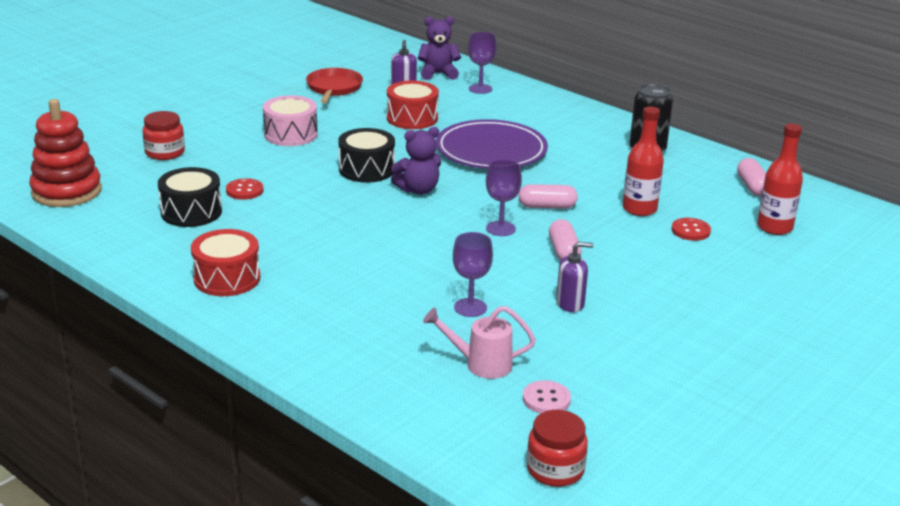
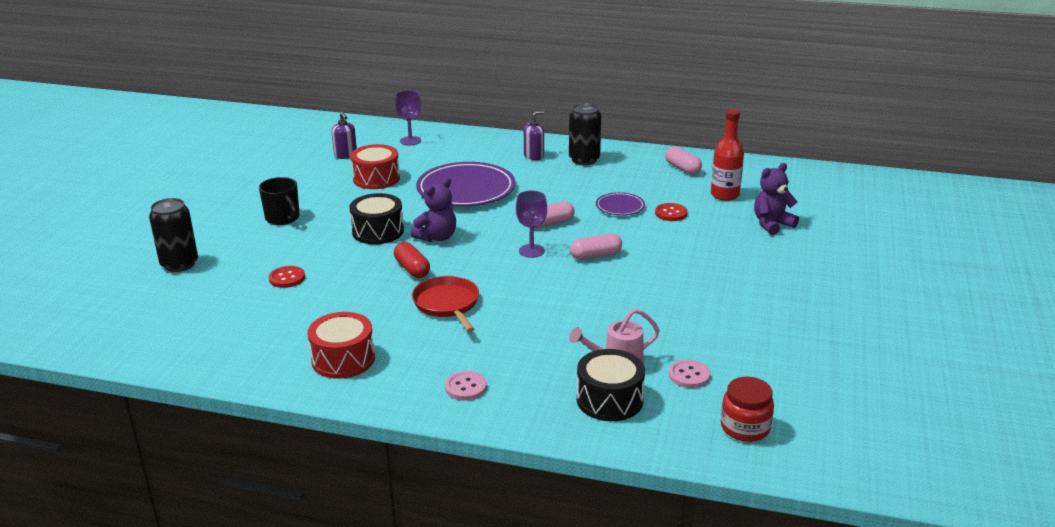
camera: 25 degrees left, 0 degrees up
red stacking toy [29,99,102,207] -> none
red jar [143,111,185,160] -> black can [149,198,198,272]
black drum [158,167,222,227] -> black drum moved to [577,349,645,421]
pink drum [263,95,318,146] -> black mug [259,177,300,225]
red pan [306,68,363,103] -> red pan moved to [412,276,479,332]
purple teddy bear [418,16,461,80] -> purple teddy bear moved to [754,163,799,235]
purple goblet [453,232,493,317] -> none
pink capsule [549,219,581,260] -> pink capsule turned 75 degrees counterclockwise [570,233,622,260]
purple soap dispenser [556,242,594,312] -> purple soap dispenser moved to [524,111,544,160]
red bottle [623,106,664,216] -> purple plate [596,192,645,215]
none -> red capsule [394,242,430,278]
none -> pink button [445,371,487,400]

